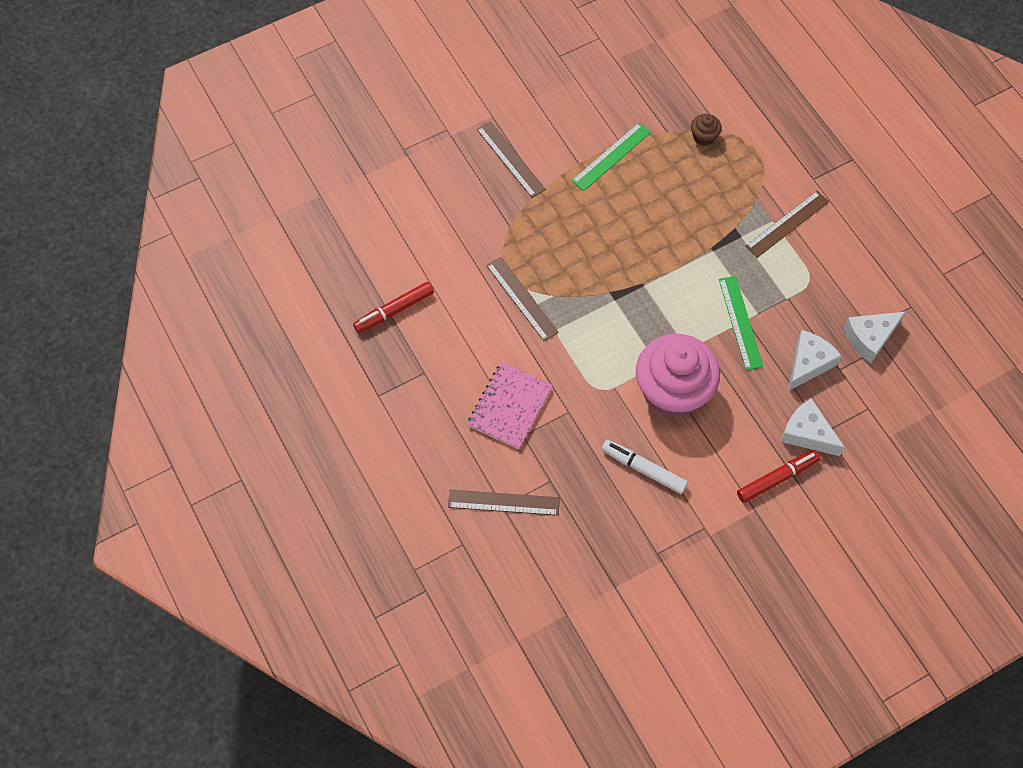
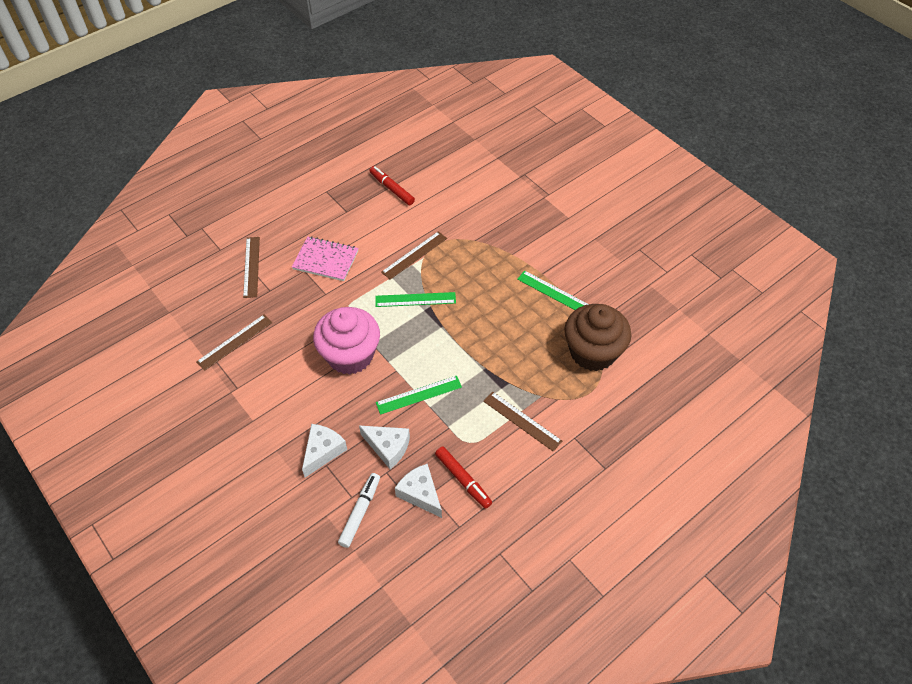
camera: 80 degrees right, 10 degrees down
brown ruler [477,121,546,198] -> brown ruler moved to [196,315,273,371]
white marker [602,440,688,494] -> white marker moved to [338,473,380,548]
brown cupcake [691,114,722,146] -> brown cupcake [564,304,631,371], size x2.47
red marker [737,450,821,503] -> red marker moved to [435,446,492,509]
none -> green ruler [375,292,456,307]

